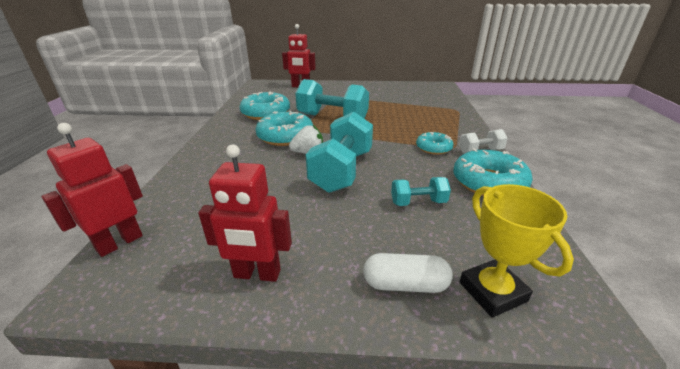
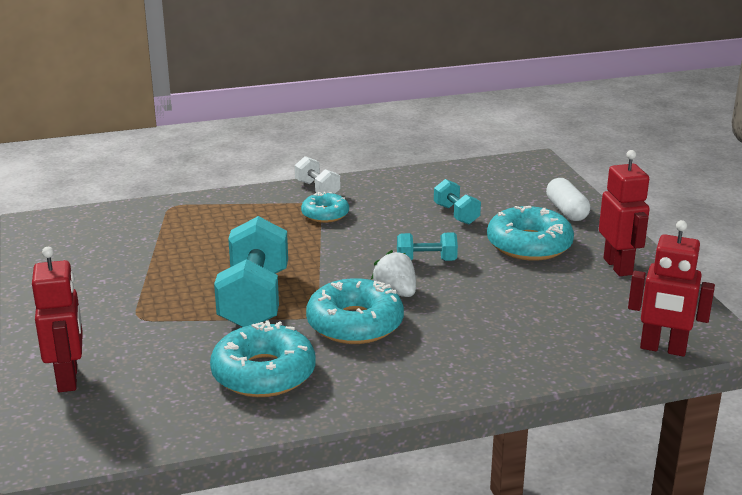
camera: 110 degrees left, 5 degrees down
turquoise dumbbell [306,112,373,193] -> turquoise dumbbell [397,232,458,261], size x0.51
turquoise donut [453,148,533,196] -> turquoise donut moved to [487,206,574,261]
yellow trophy [460,184,574,317] -> none

